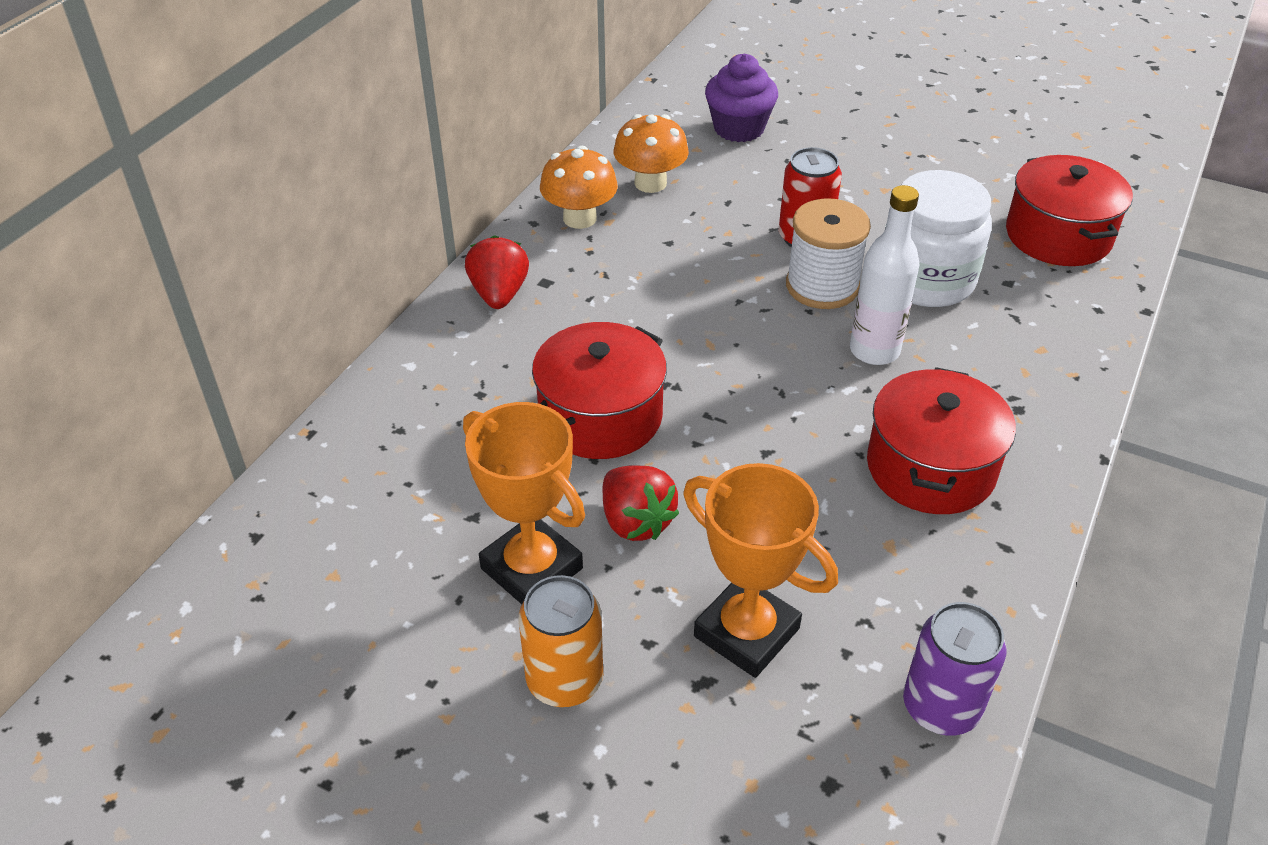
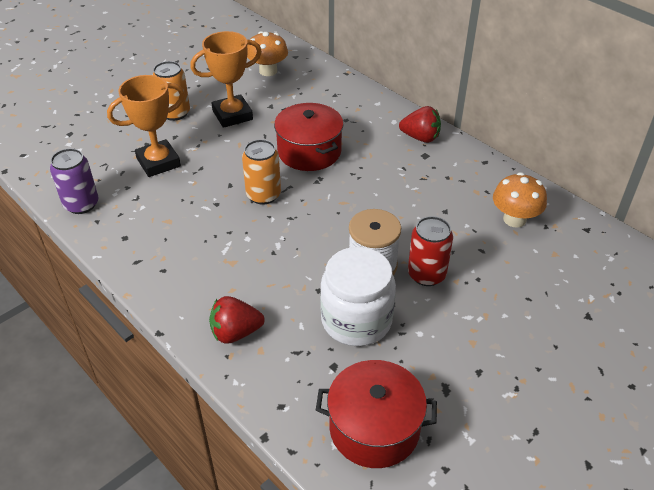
camera: 110 degrees right, 0 degrees up
orange mushroom [540,146,618,229] -> orange mushroom moved to [247,31,288,76]
red strawberry [603,466,679,541] -> red strawberry moved to [209,296,265,344]
purple cupcake [705,54,778,142] -> none
white bottle [850,185,919,365] -> none
red pot [867,367,1016,514] -> none
none -> orange can [242,139,281,205]

